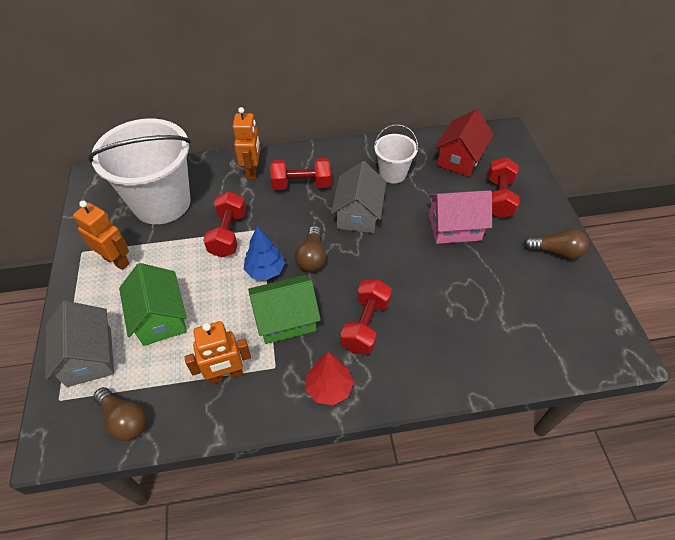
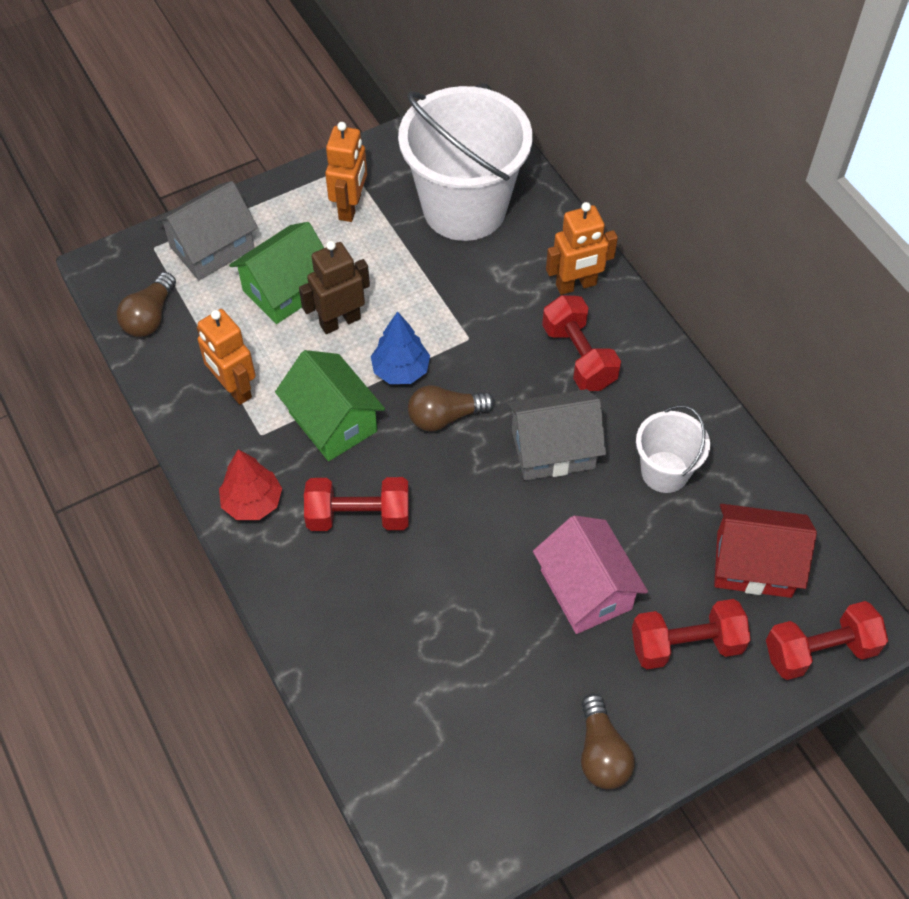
camera: 70 degrees right, 5 degrees up
red dumbbell [203,191,246,257] -> red dumbbell moved to [766,601,888,680]
none -> brown robot [299,241,370,334]

